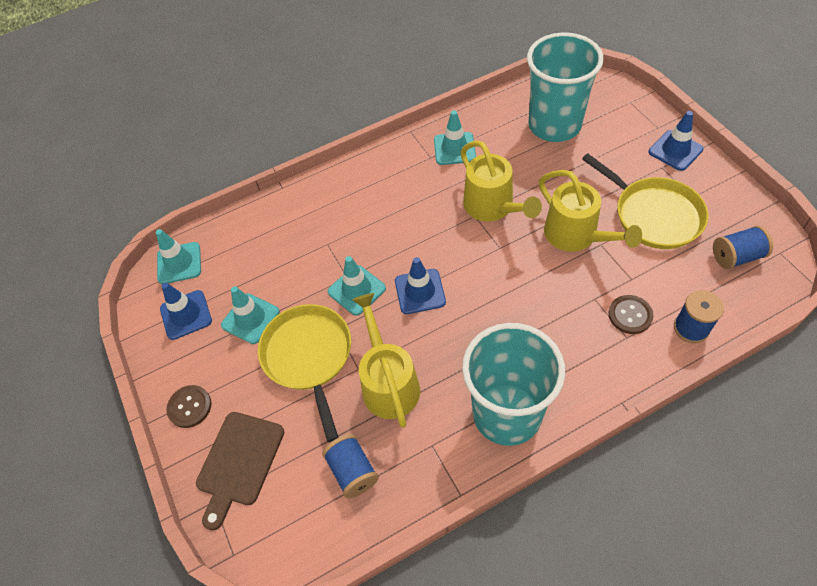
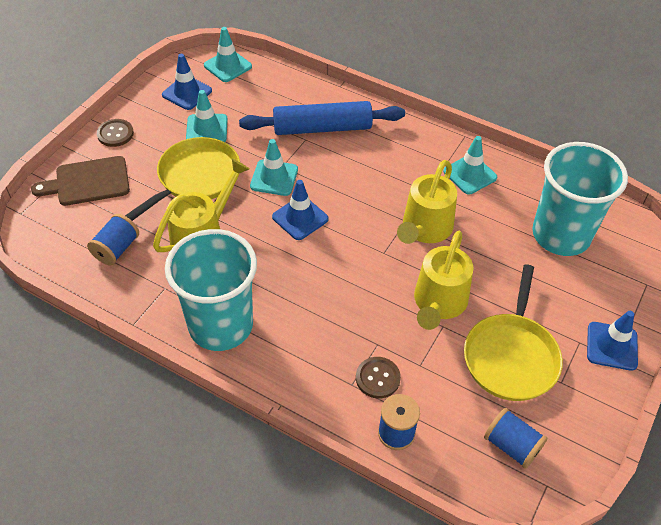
camera: 50 degrees right, 5 degrees down
none -> blue rolling pin [239,101,405,135]

